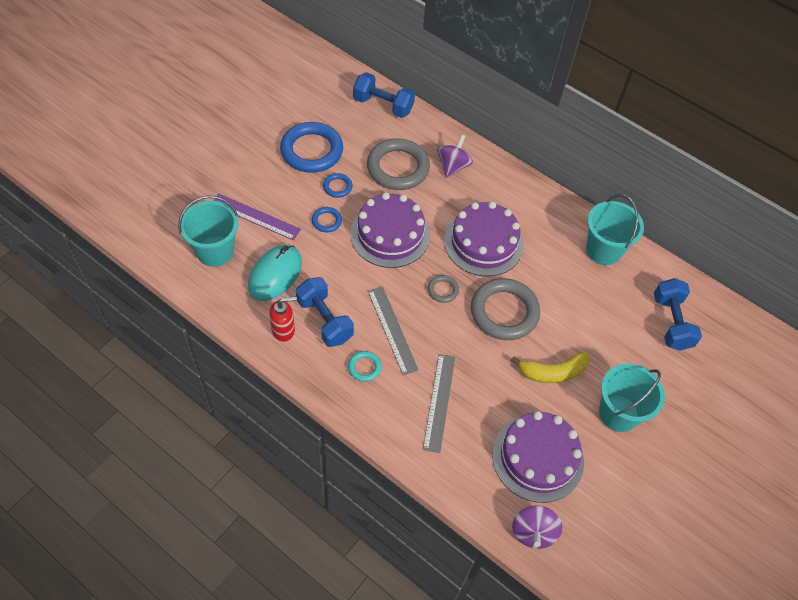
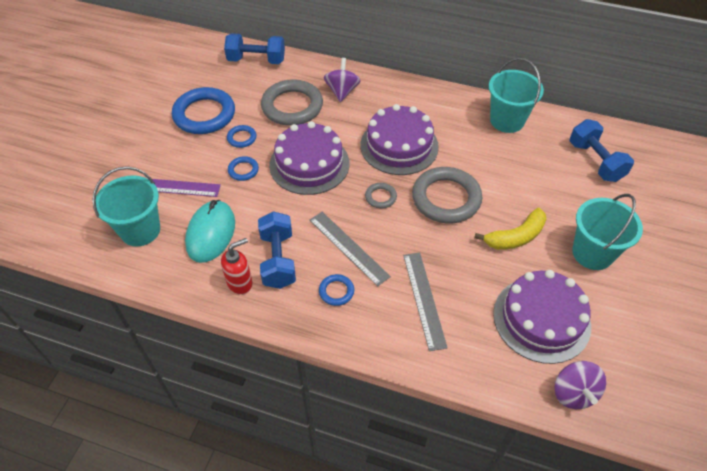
camera: 15 degrees left, 5 degrees down
blue dumbbell [296,277,354,347] -> blue dumbbell turned 45 degrees clockwise [258,211,296,289]
turquoise ring [348,351,382,382] -> blue ring [319,274,354,306]

